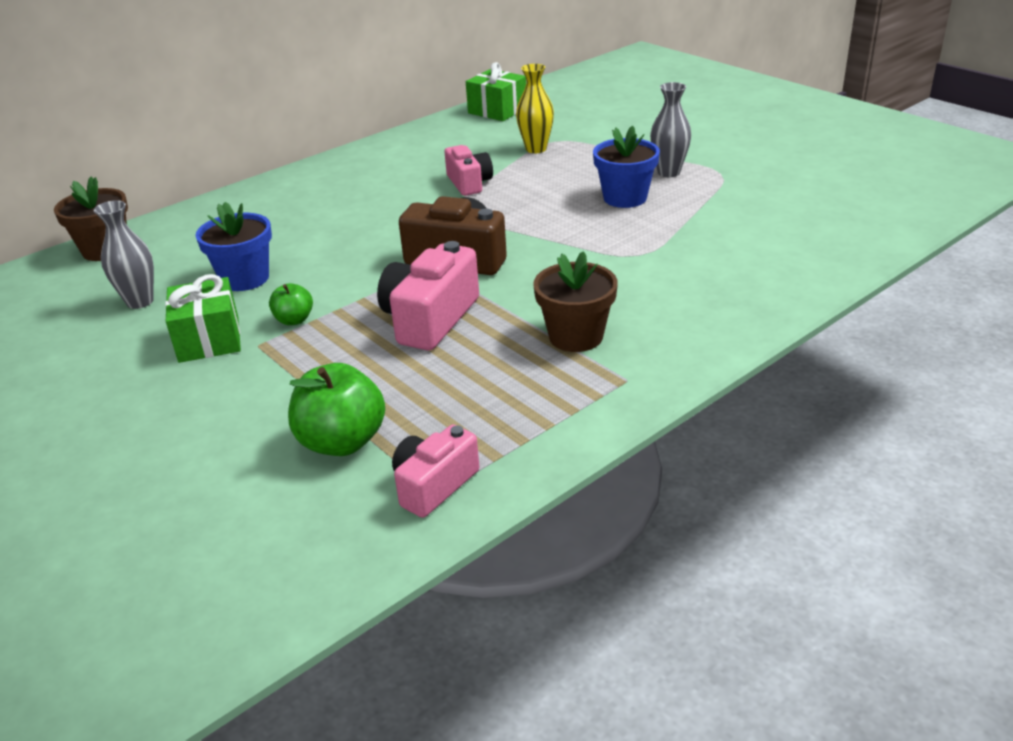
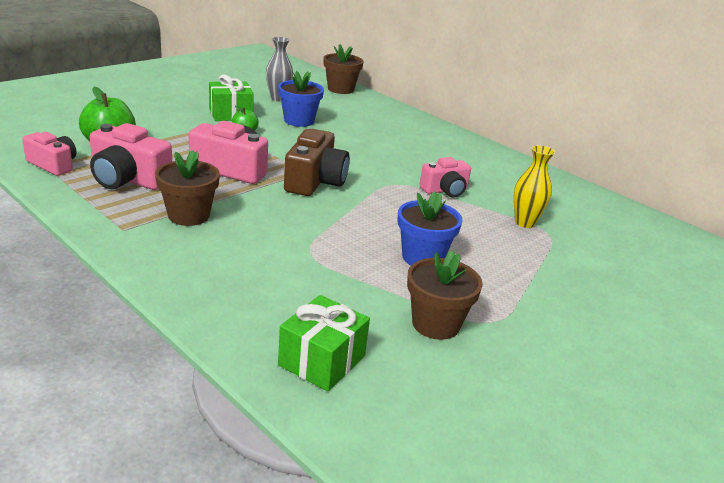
camera: 80 degrees right, 5 degrees down
green gift [466,62,526,121] -> green gift moved to [278,295,370,392]
grey vase [650,82,691,177] -> none
none -> pink camera [90,123,172,190]
none -> brown flower pot [407,250,483,340]

